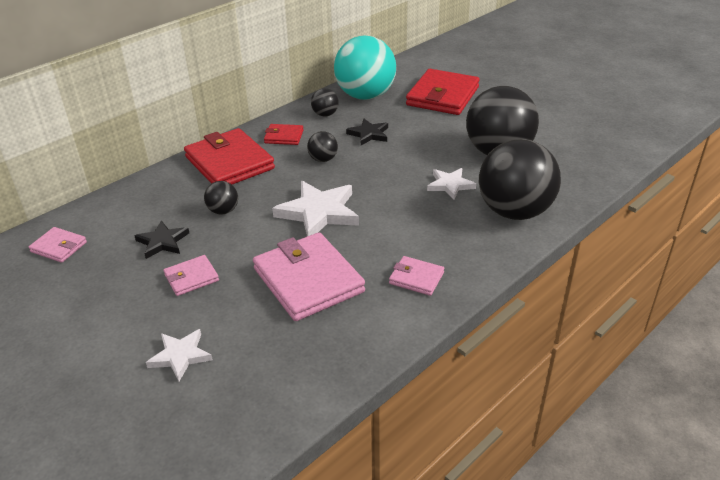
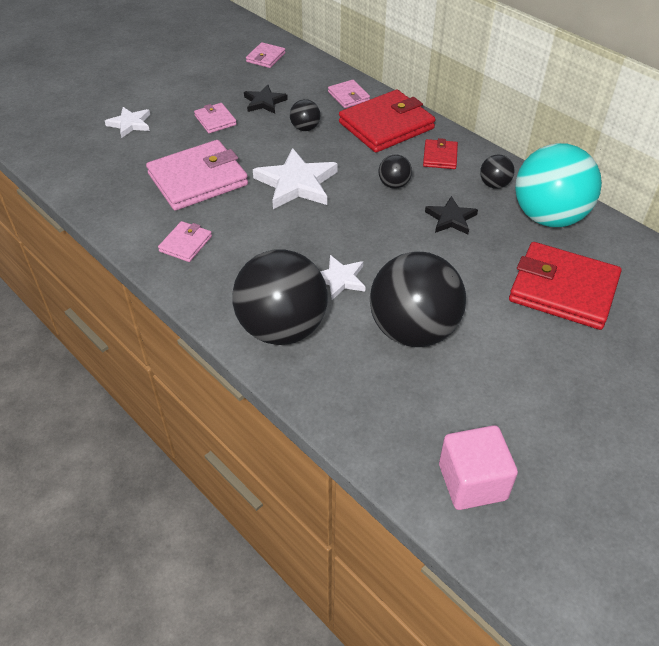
camera: 90 degrees right, 10 degrees up
none -> pink wallet [328,80,370,108]
none -> pink cube [439,425,518,510]

